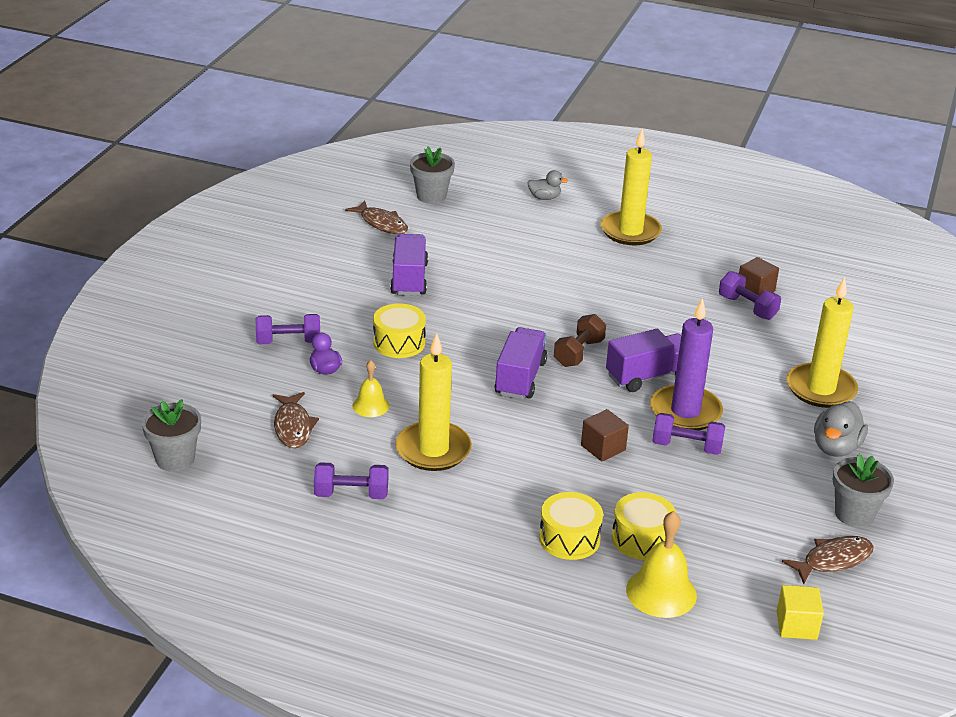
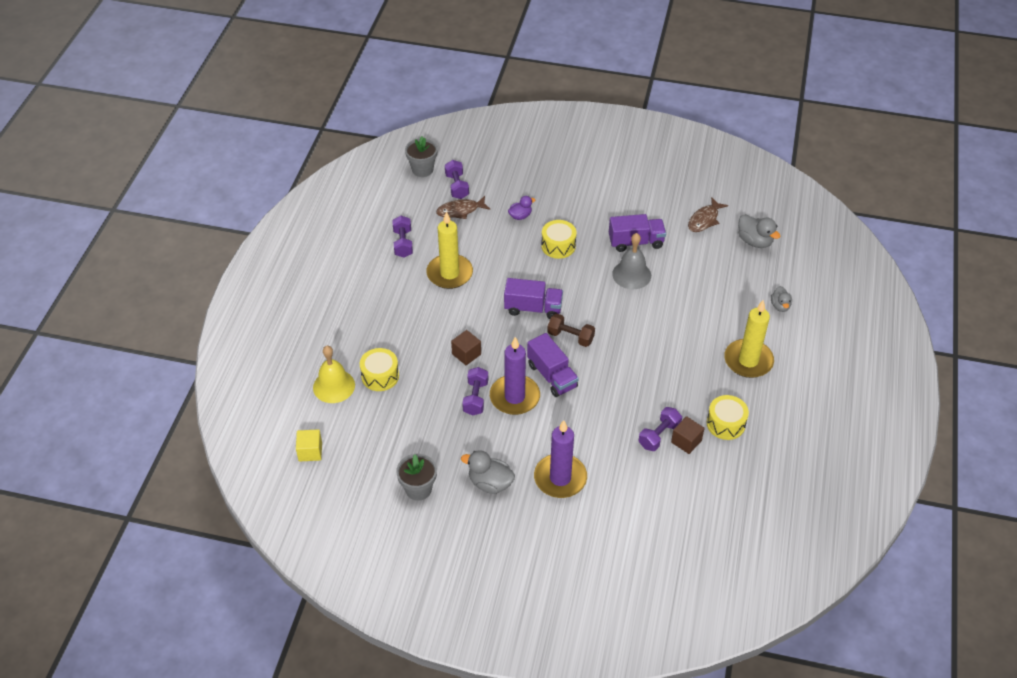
camera: 85 degrees right, 15 degrees up
purple dumbbell [256,314,320,344] -> purple dumbbell moved to [445,160,469,199]
yellow bell [352,360,389,417] -> none
grey flower pot [410,147,455,204] -> grey duck [738,214,780,248]
yellow drum [539,492,603,560] -> yellow drum moved to [707,395,749,440]
brown fish [782,536,874,584] -> none
yellow candle [787,277,858,408] -> purple candle [534,420,587,498]
none -> grey bell [612,233,651,289]

